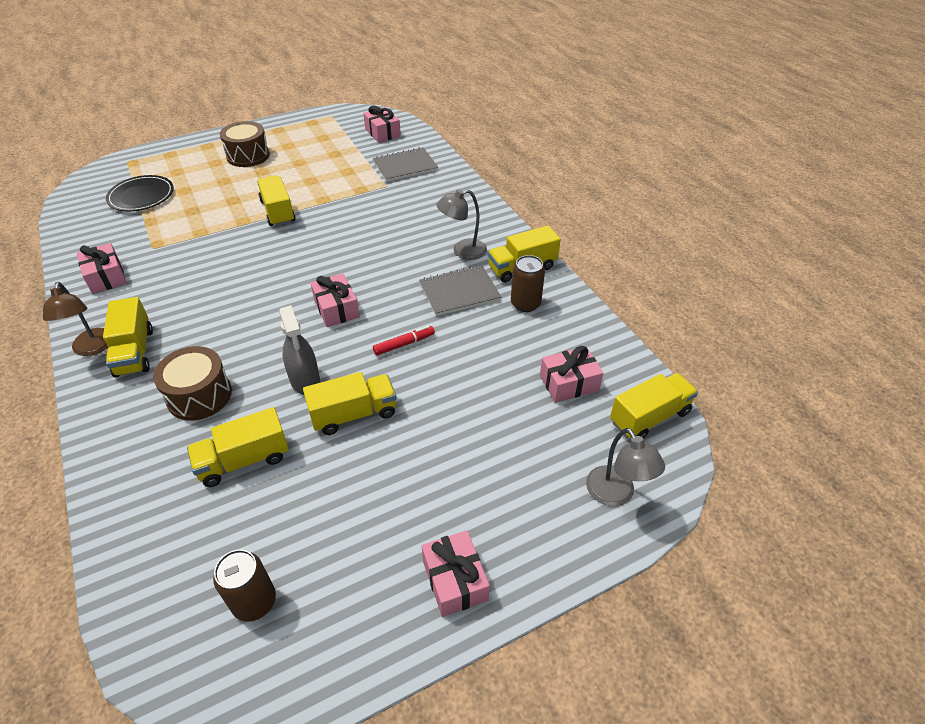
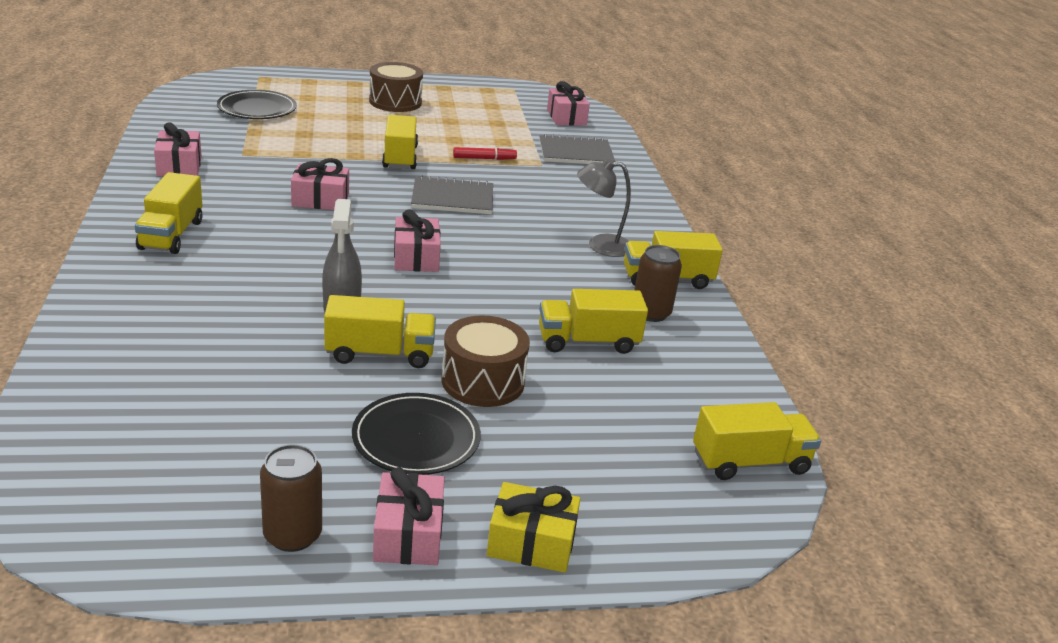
camera: 15 degrees right, 15 degrees down
brown lamp [43,282,108,356] -> none
brown drum [153,346,232,421] -> brown drum moved to [442,315,530,407]
yellow truck [187,407,289,487] -> yellow truck moved to [539,289,648,354]
brown can [213,549,276,622] -> brown can moved to [260,444,322,552]
red marker [373,326,435,356] -> red marker moved to [453,147,517,160]
grey notebook [419,265,501,316] -> grey notebook moved to [411,176,493,214]
pink gift [540,346,604,403] -> pink gift moved to [291,158,349,210]
grey lamp [586,428,665,506] -> none
none -> black plate [352,393,481,475]
none -> yellow gift [487,482,580,573]

